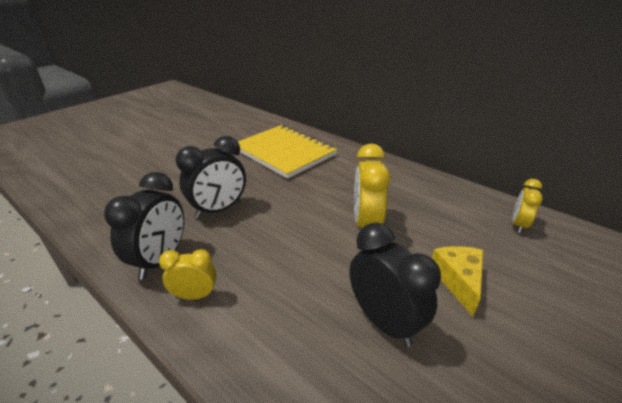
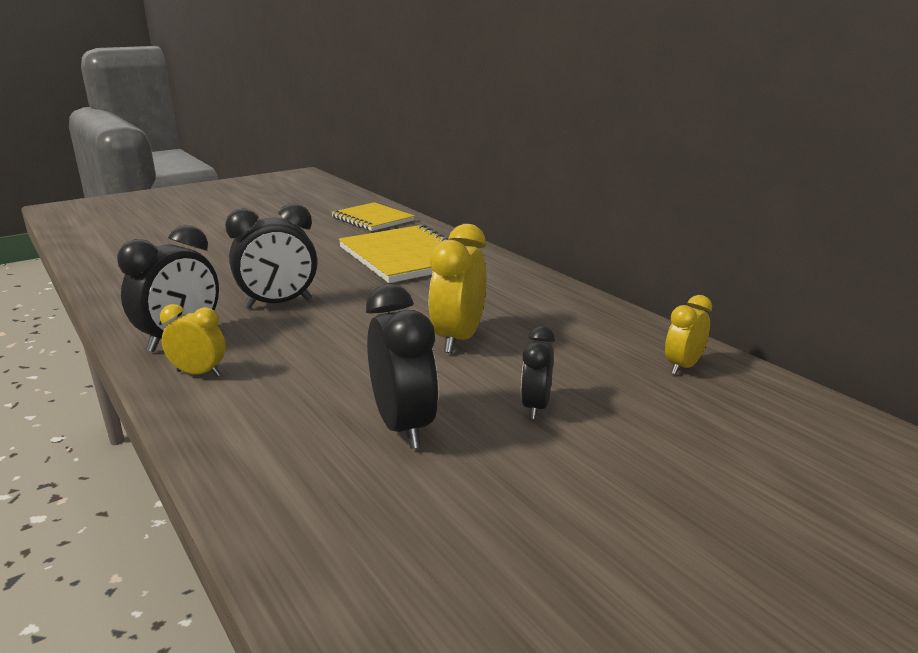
camera: 15 degrees right, 10 degrees down
yellow cheese [432,246,483,317] -> black clock [521,326,555,419]
none -> yellow notebook [331,202,415,231]

